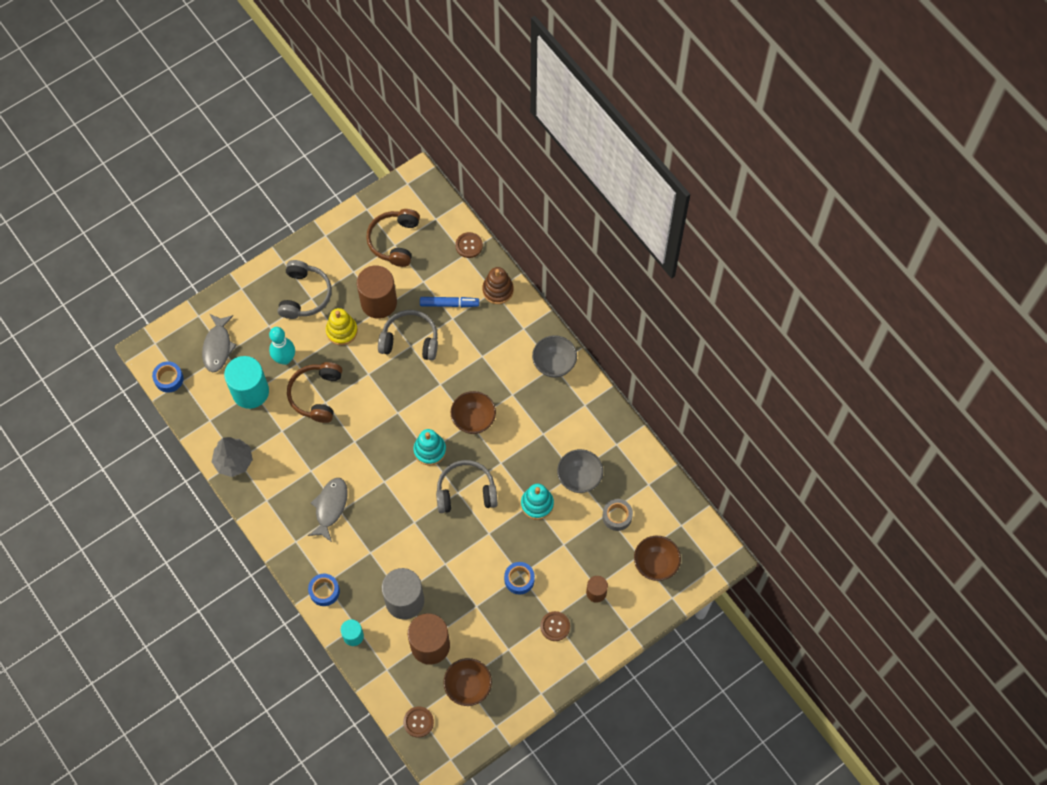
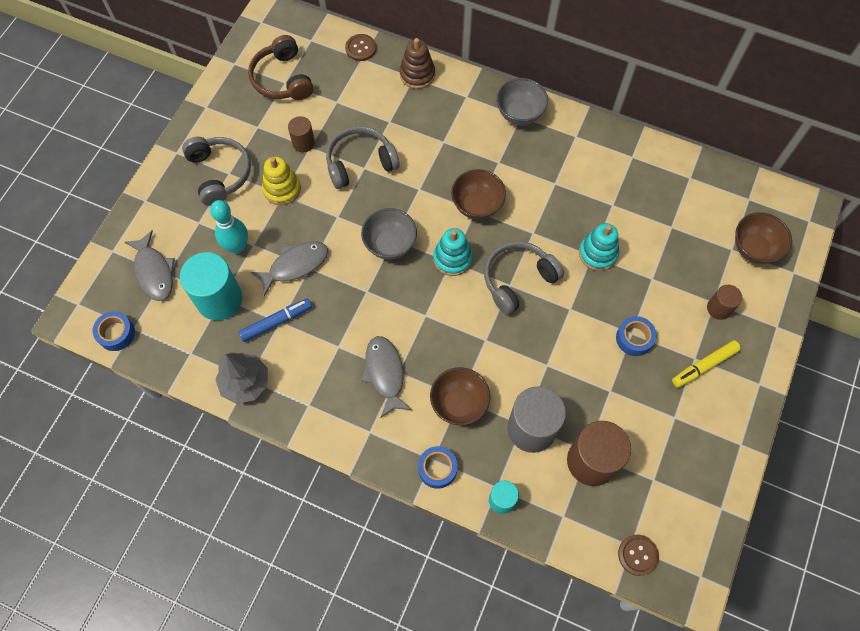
camera: 30 degrees left, 0 degrees up
brown headphones [287,362,342,423] -> grey fish [250,242,328,296]
brown cylinder [357,265,397,319] -> brown cylinder [288,116,315,152], size x0.53
blue marker [420,297,479,308] -> blue marker moved to [238,298,312,342]
brown bowl [443,658,492,706] -> brown bowl moved to [430,367,490,426]
brown button [540,611,570,641] -> yellow marker [672,340,741,388]
grey bowl [557,449,603,493] -> grey bowl moved to [361,208,417,260]
grey tape [602,499,633,531] -> none

